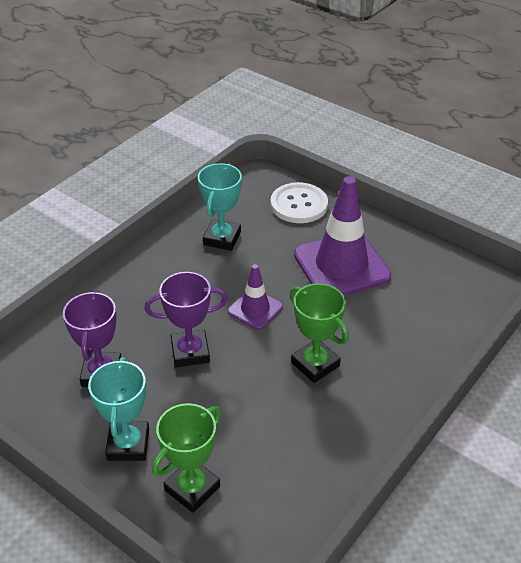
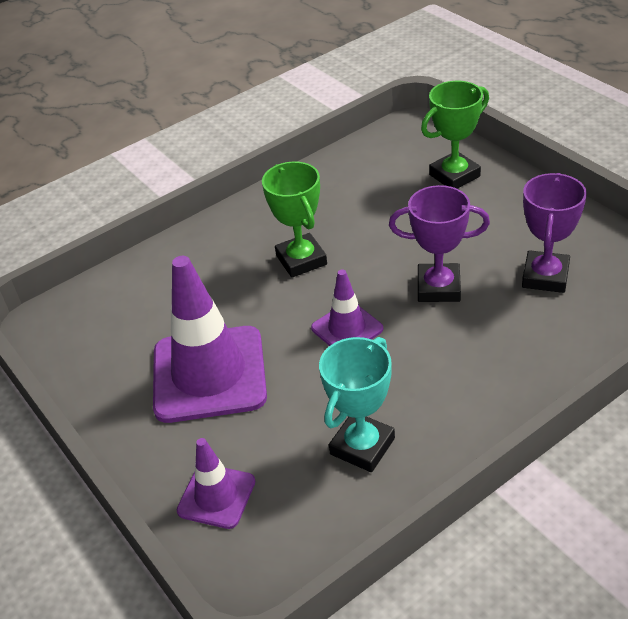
camera: 160 degrees left, 0 degrees up
turquoise trophy [88,357,149,461] -> none
white button [271,182,328,223] -> purple traffic cone [177,438,255,529]

